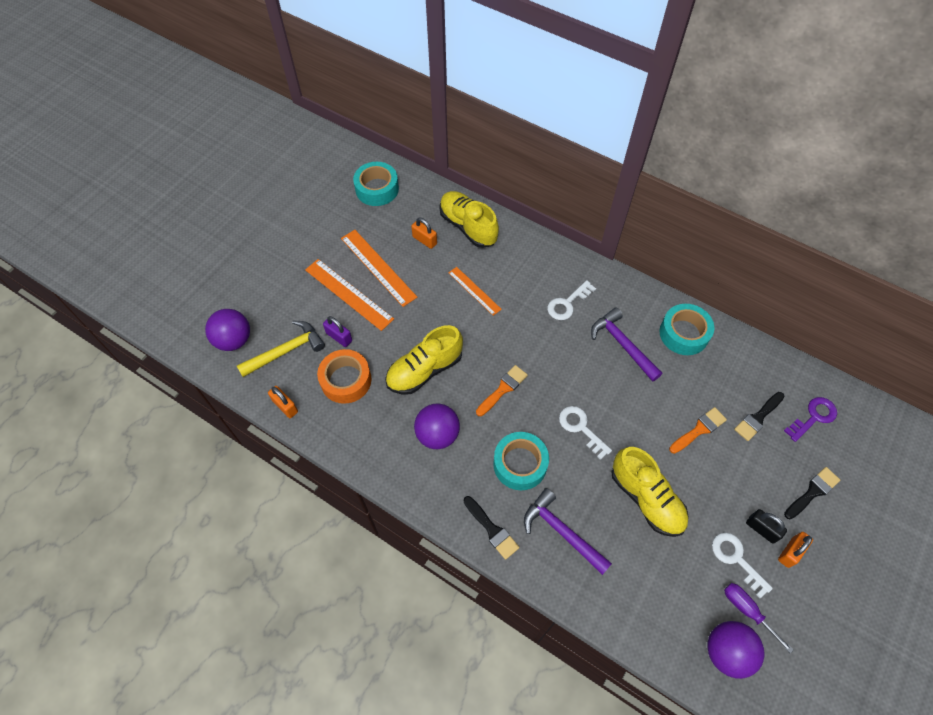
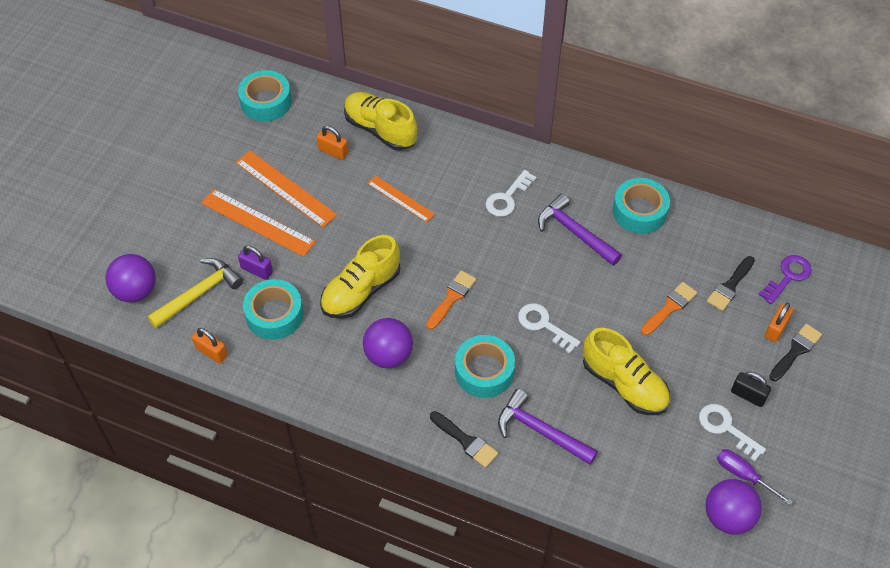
camera: 10 degrees left, 5 degrees down
orange tape [317,349,371,404] -> turquoise tape [243,279,303,340]
orange padlock [778,532,813,568] -> orange padlock moved to [765,303,793,342]

